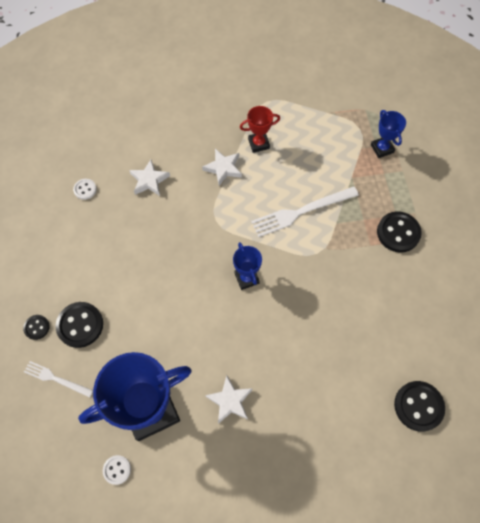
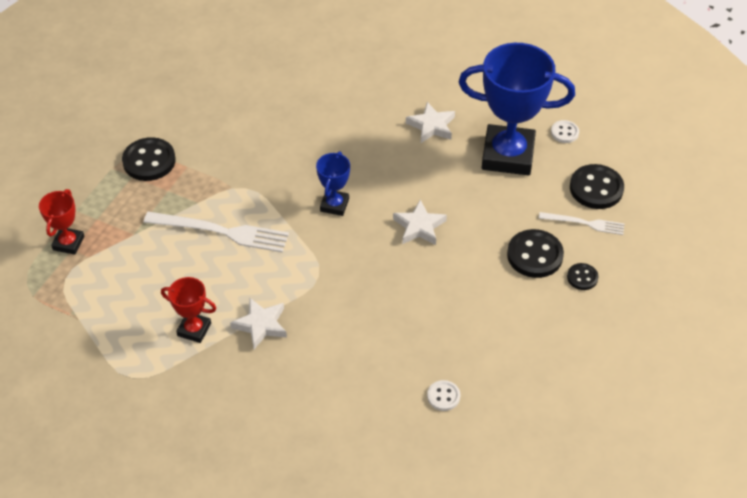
camera: 145 degrees left, 15 degrees down
white fork [24,361,93,398] -> white fork turned 45 degrees counterclockwise [539,212,624,235]
white star [129,160,170,196] -> white star moved to [393,200,447,245]
blue trophy [371,110,406,158] -> red trophy [39,189,84,255]
black button [394,381,445,432] -> black button moved to [570,164,624,209]

